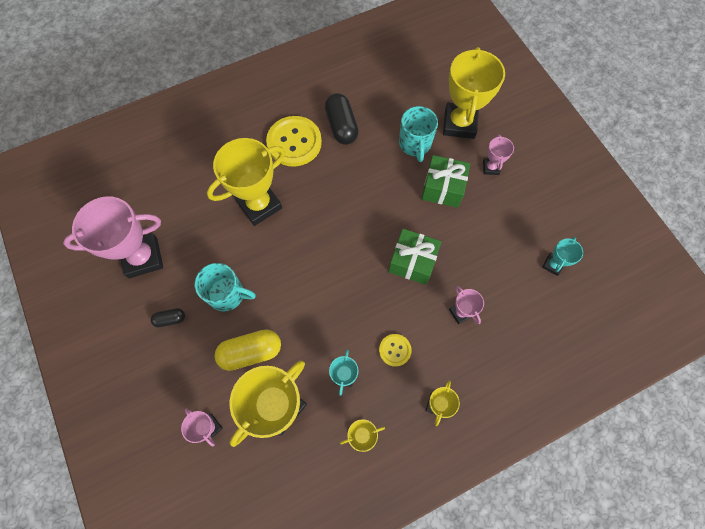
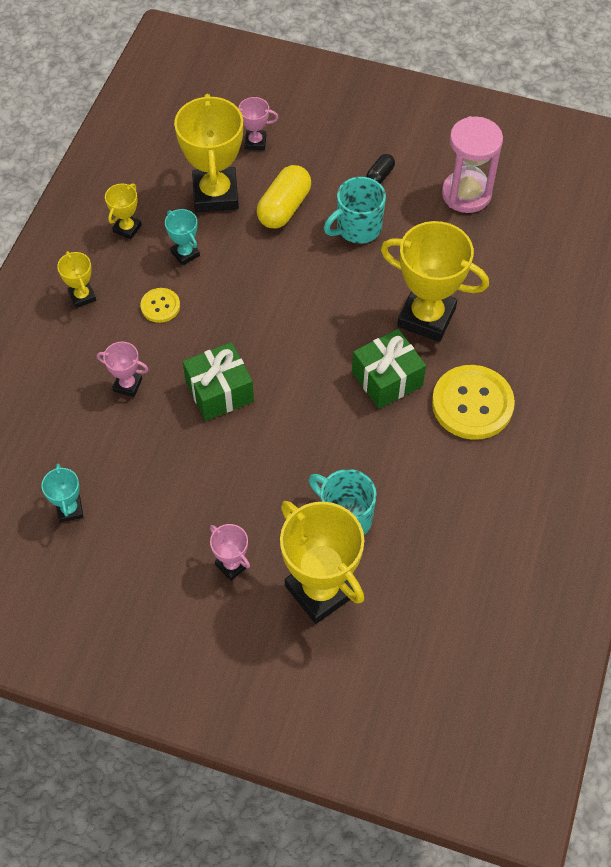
camera: 135 degrees right, 10 degrees down
pink trophy [63,196,163,278] -> pink hourglass [442,116,503,213]
yellow trophy [207,138,285,226] -> yellow trophy turned 75 degrees counterclockwise [381,221,489,342]
black capsule [325,93,359,145] -> none
green gift [422,155,470,208] -> green gift moved to [352,329,426,409]

